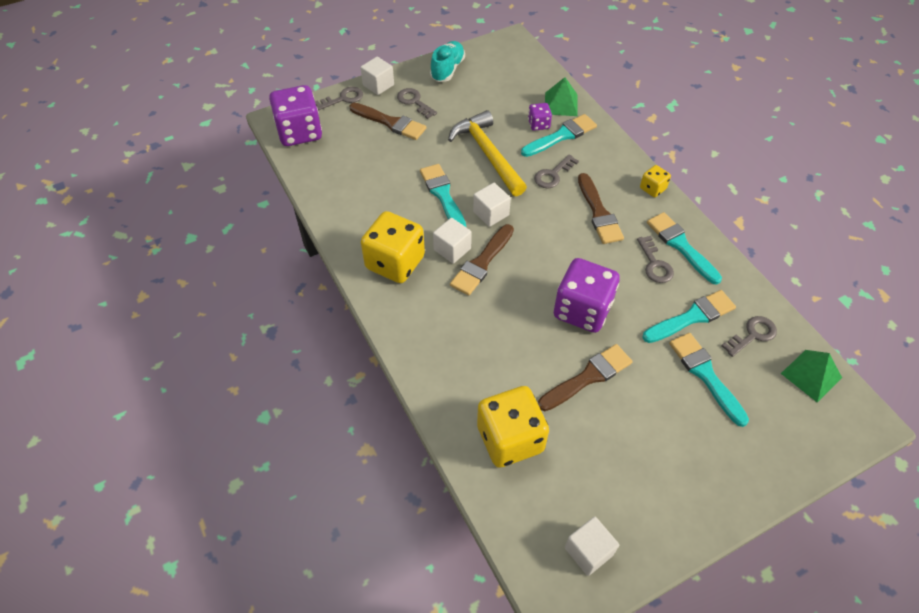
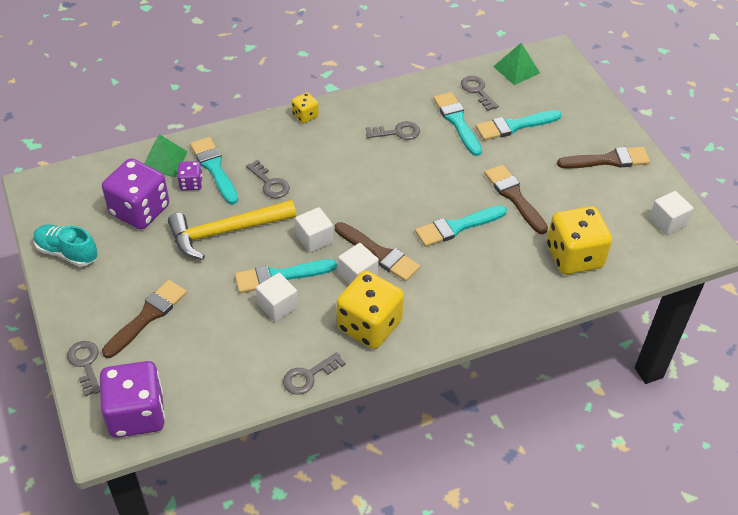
camera: 85 degrees left, 5 degrees down
white cube [360,57,394,95] -> white cube moved to [256,273,298,322]
grey key [397,88,437,119] -> grey key moved to [283,352,345,395]
purple dice [554,258,620,333] -> purple dice moved to [102,158,169,229]
brown brush [578,173,624,244] -> brown brush moved to [557,147,650,169]
turquoise brush [647,212,722,285] -> turquoise brush moved to [415,205,507,247]

